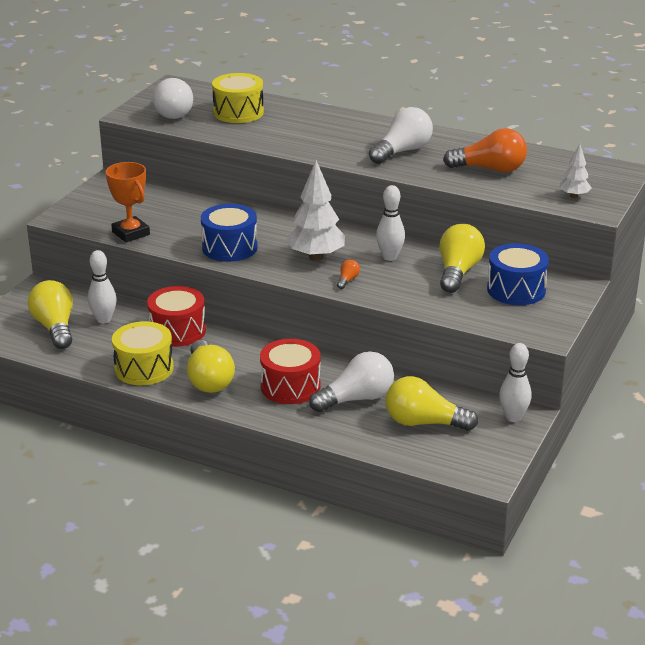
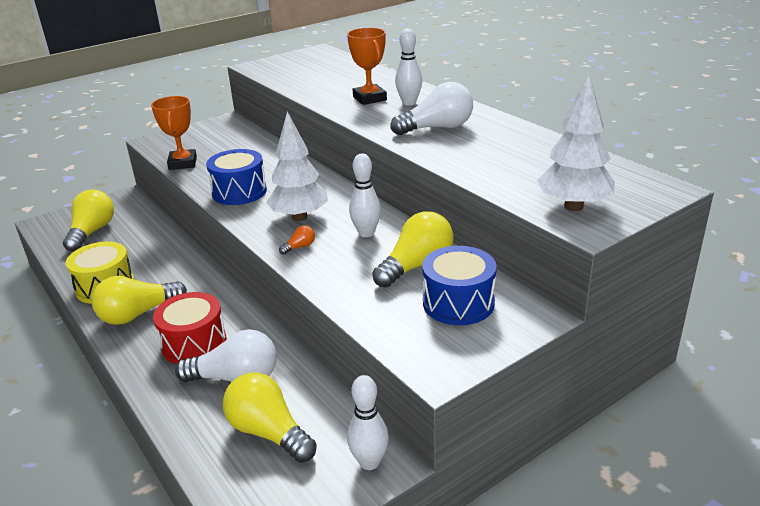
camera: 30 degrees right, 0 degrees up
white bowling pin [88,250,117,324] -> white bowling pin moved to [395,28,422,106]
red drum [147,286,206,347] -> none
white light bulb [153,78,193,119] -> none
yellow light bulb [187,340,235,393] -> yellow light bulb turned 45 degrees clockwise [92,276,187,325]
yellow drum [212,73,264,123] -> none
orange light bulb [443,128,527,172] -> none
white tree [560,144,591,198] -> white tree [537,73,615,211], size x1.86
none -> orange trophy [347,28,387,105]

